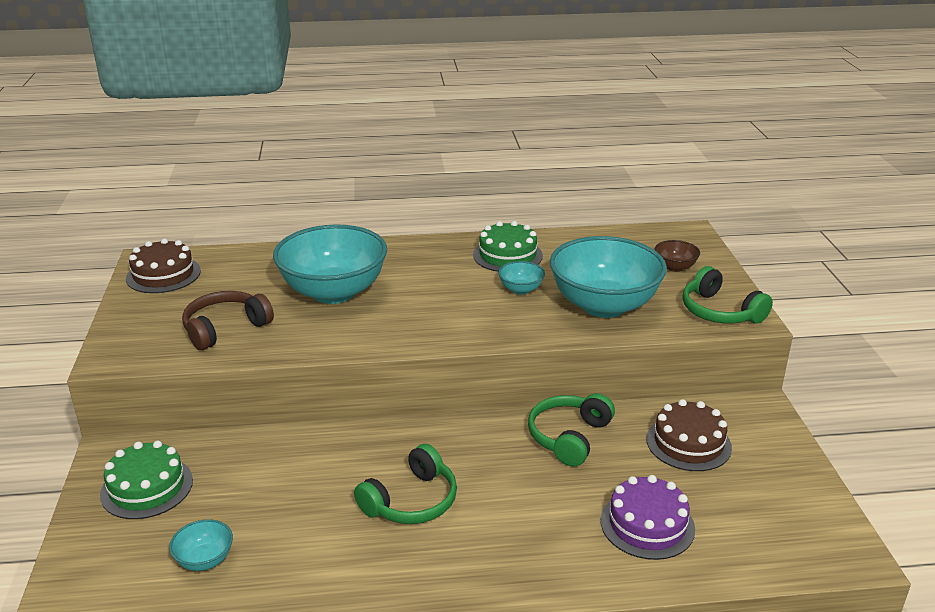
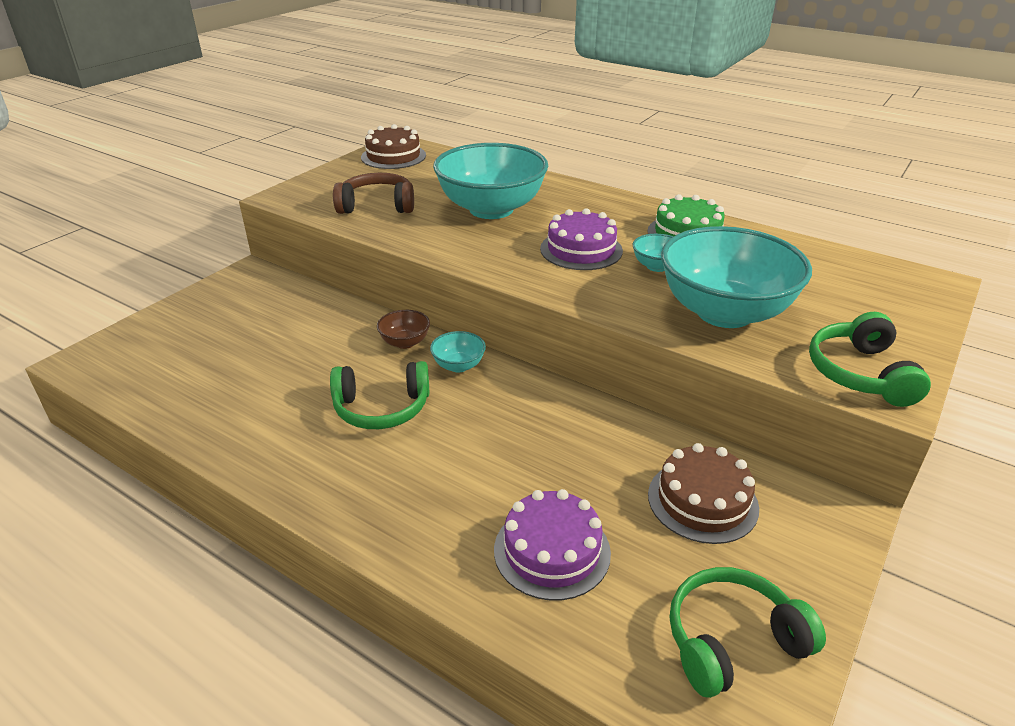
camera: 40 degrees right, 5 degrees up
green cake [100,441,193,519] -> none
turquoise bowl [169,519,233,571] -> turquoise bowl moved to [430,331,486,373]
green headphones [528,393,615,466] -> green headphones moved to [670,567,826,698]
brown bowl [655,240,700,272] -> brown bowl moved to [377,310,430,349]
none -> purple cake [540,208,623,270]

